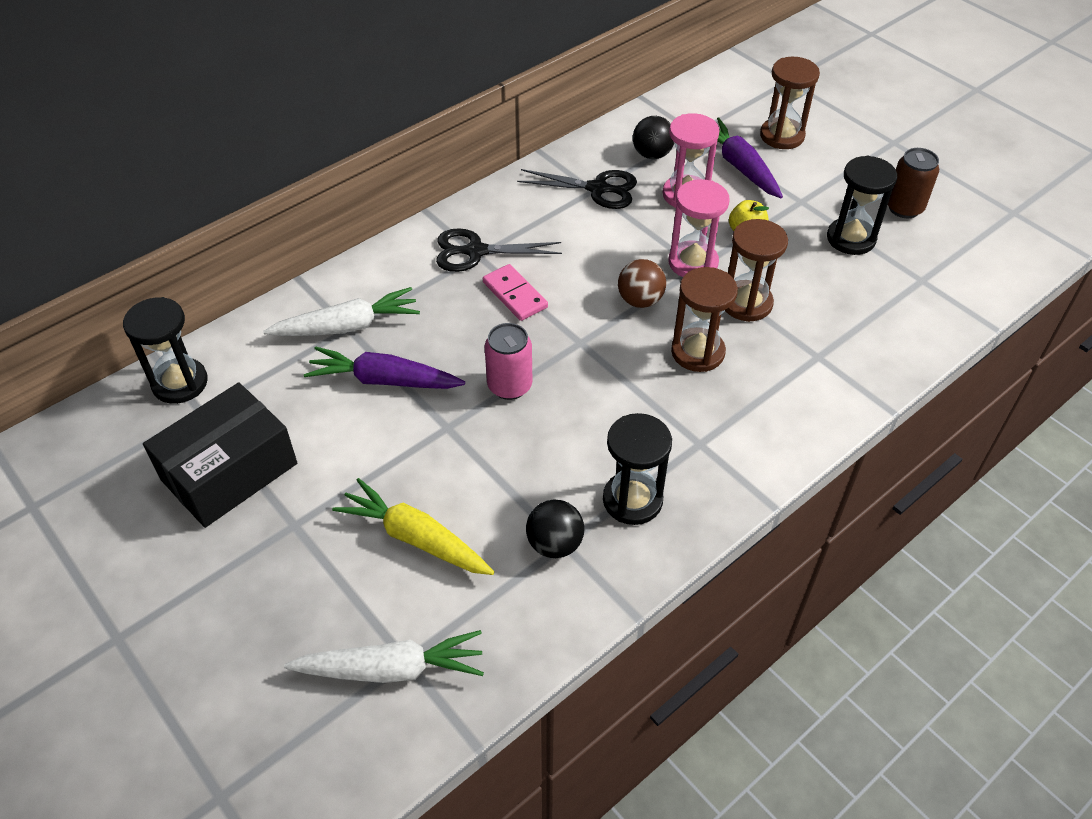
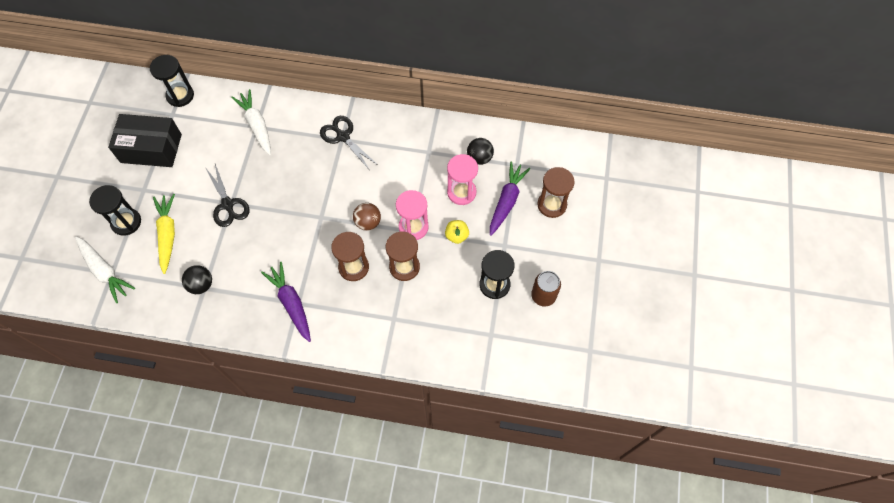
camera: 50 degrees right, 15 degrees up
white carrot [263,287,420,336] -> white carrot turned 150 degrees counterclockwise [231,89,271,155]
purple carrot [304,347,465,389] -> purple carrot moved to [261,262,311,342]
pink domino [483,264,548,321] -> none
pink can [485,323,532,400] -> none
black scissors [517,169,637,209] -> black scissors moved to [205,164,250,227]
black hourglass [603,413,672,525] -> black hourglass moved to [89,185,141,236]

